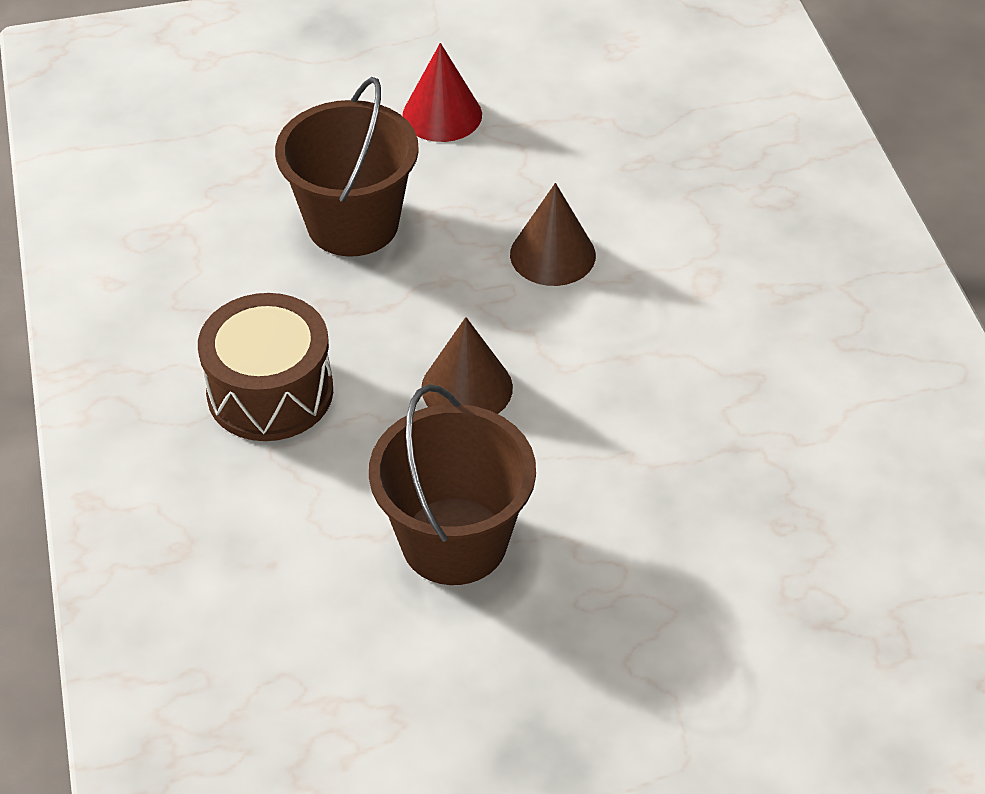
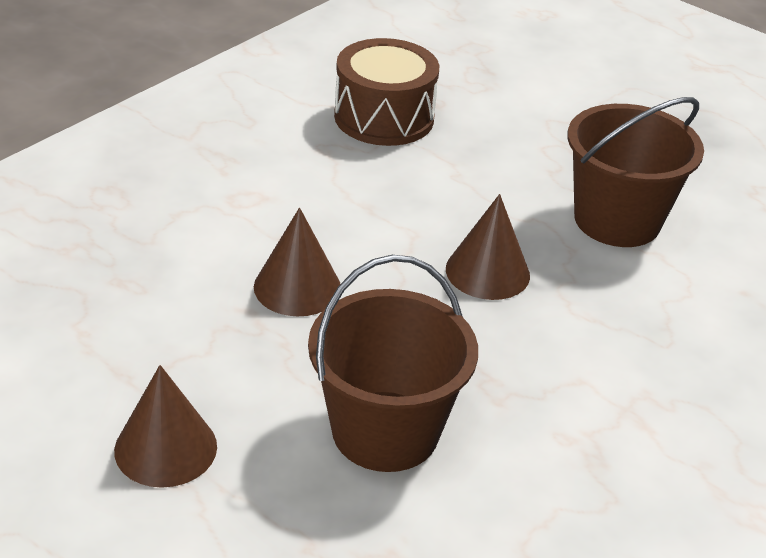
camera: 130 degrees left, 10 degrees down
brown drum [198,293,333,441] -> brown drum moved to [334,38,439,146]
red cone [403,43,482,142] -> brown cone [114,365,217,488]

